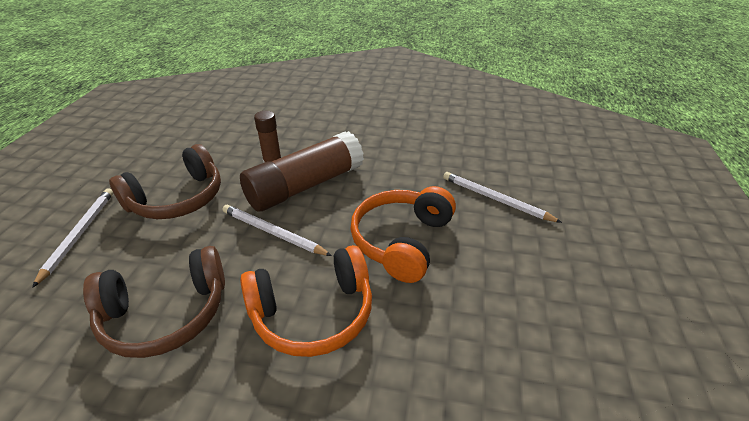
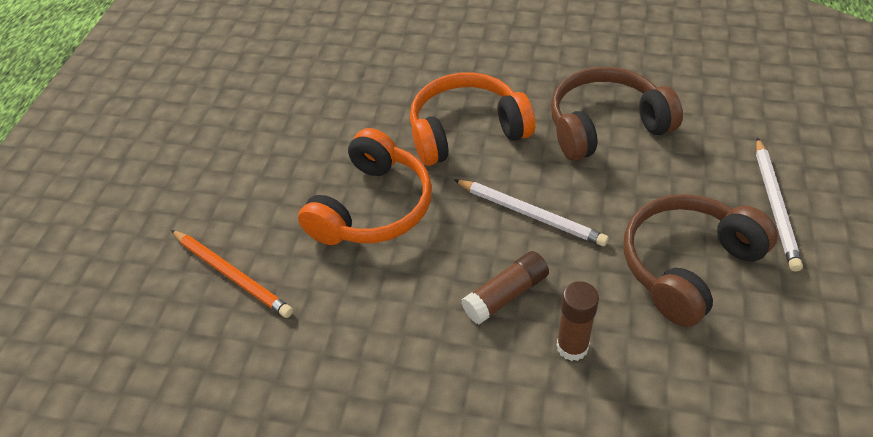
camera: 175 degrees left, 10 degrees up
brown glue stick [240,131,364,212] -> brown glue stick [462,251,549,324], size x0.50
white pencil [443,172,562,223] -> orange pencil [171,230,293,318]

